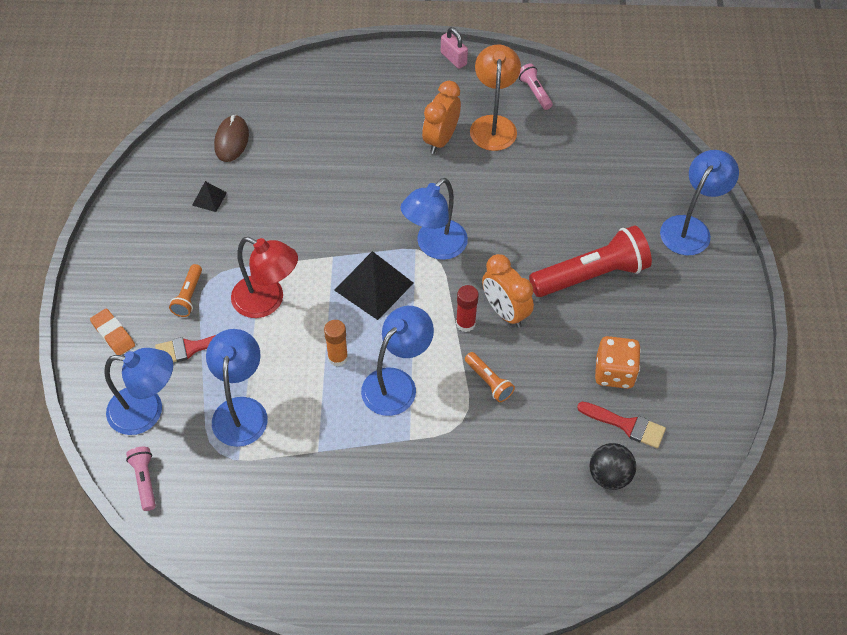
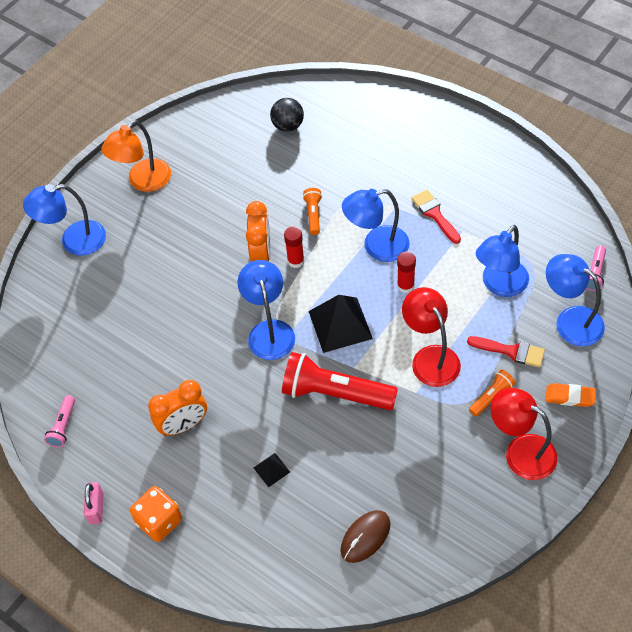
camera: 140 degrees left, 0 degrees up
orange eraser [90,309,135,355] -> orange eraser turned 75 degrees counterclockwise [546,383,596,407]
black pyramid [192,181,227,212] -> black pyramid moved to [253,453,290,487]
orange glue stick [324,320,348,366] -> red glue stick [397,251,416,293]
blue lamp [400,178,468,260] -> blue lamp turned 90 degrees counterclockwise [237,260,295,360]
orange lamp [470,45,521,151] -> orange lamp moved to [101,120,171,192]
red flashlight [529,225,652,297] -> red flashlight moved to [282,352,398,410]
red brush [577,402,666,448] -> red brush moved to [411,190,461,244]
orange dice [595,336,641,389] -> orange dice moved to [130,486,182,542]
none -> red lamp [491,387,558,480]

